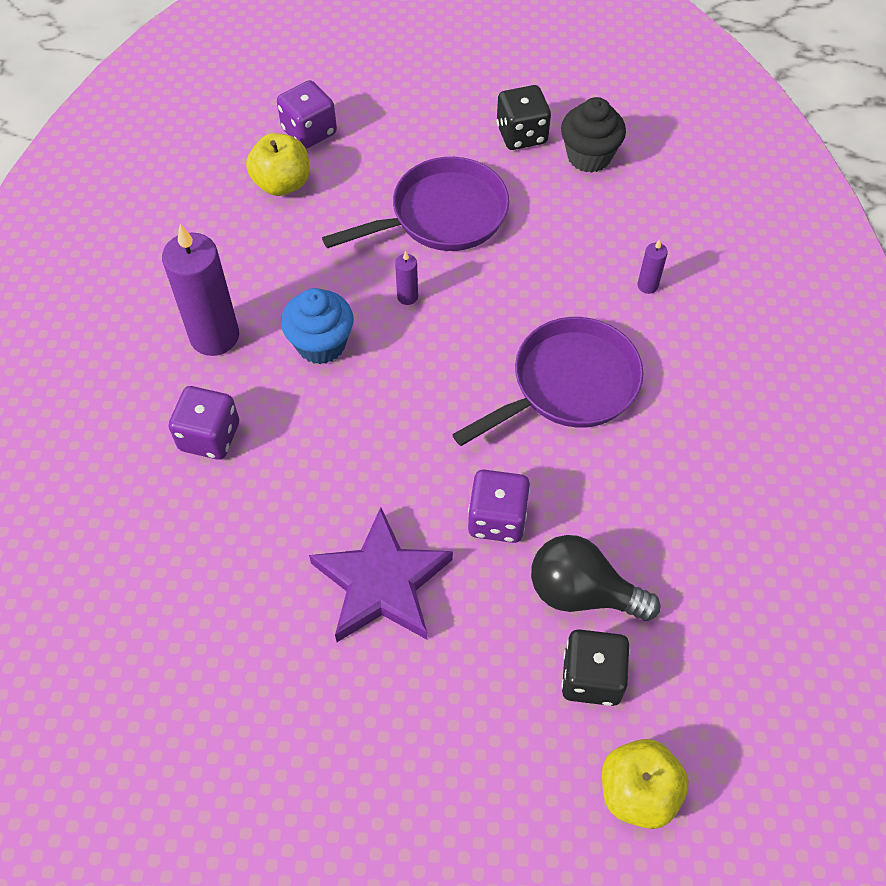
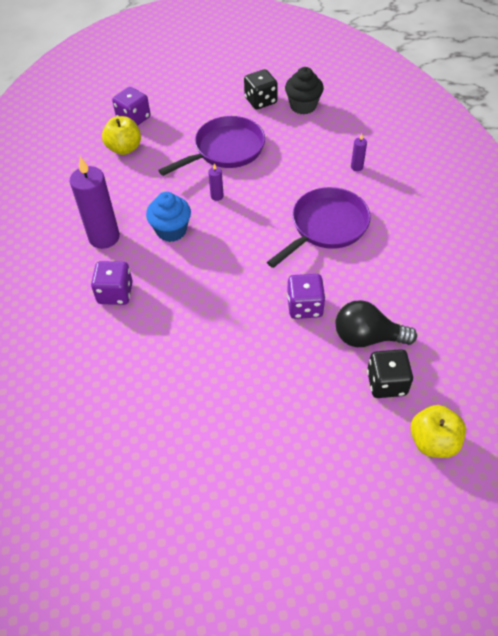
camera: 10 degrees left, 5 degrees down
purple star [309,507,453,642] -> none

